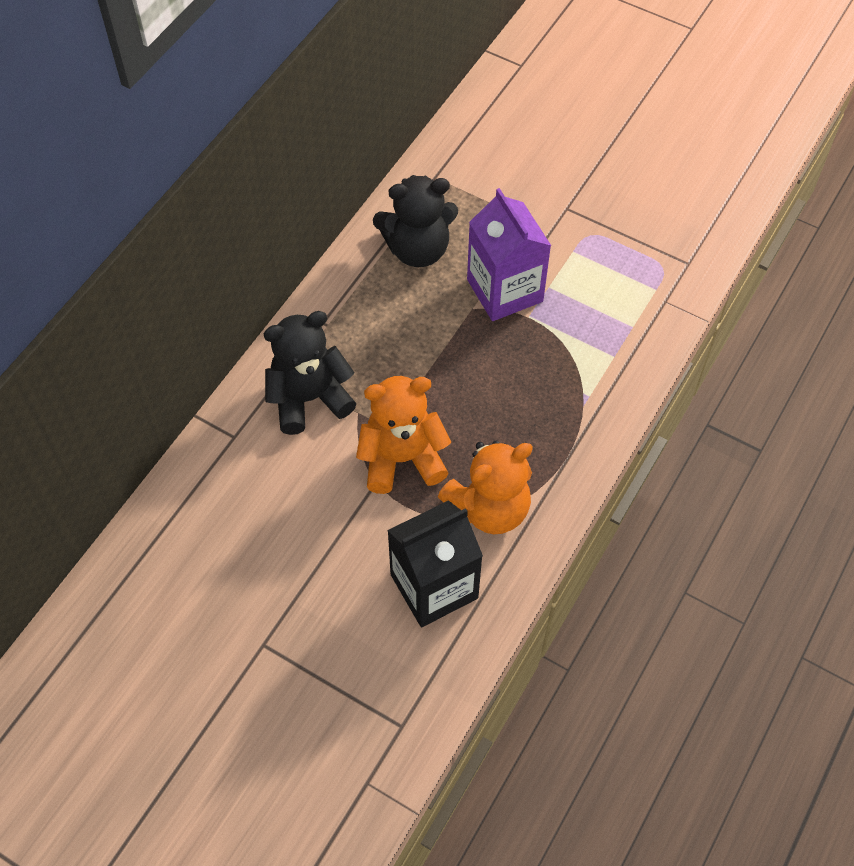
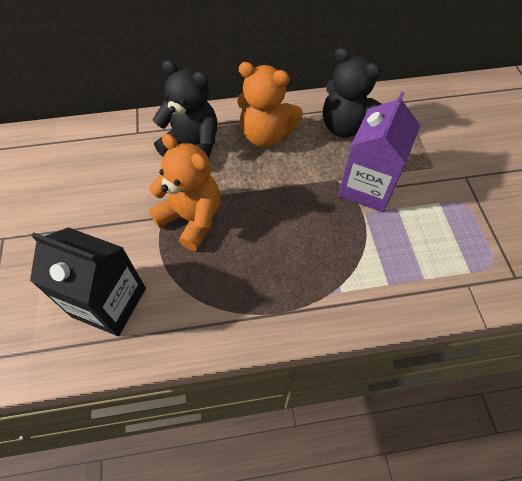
camera: 50 degrees right, 0 degrees up
orange teddy bear [438,441,533,534] -> orange teddy bear moved to [237,62,303,148]

